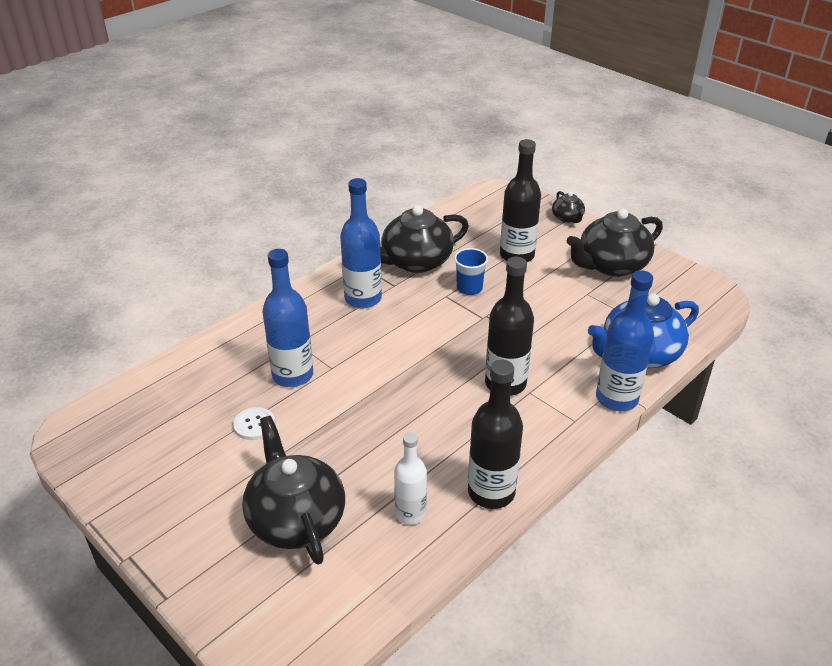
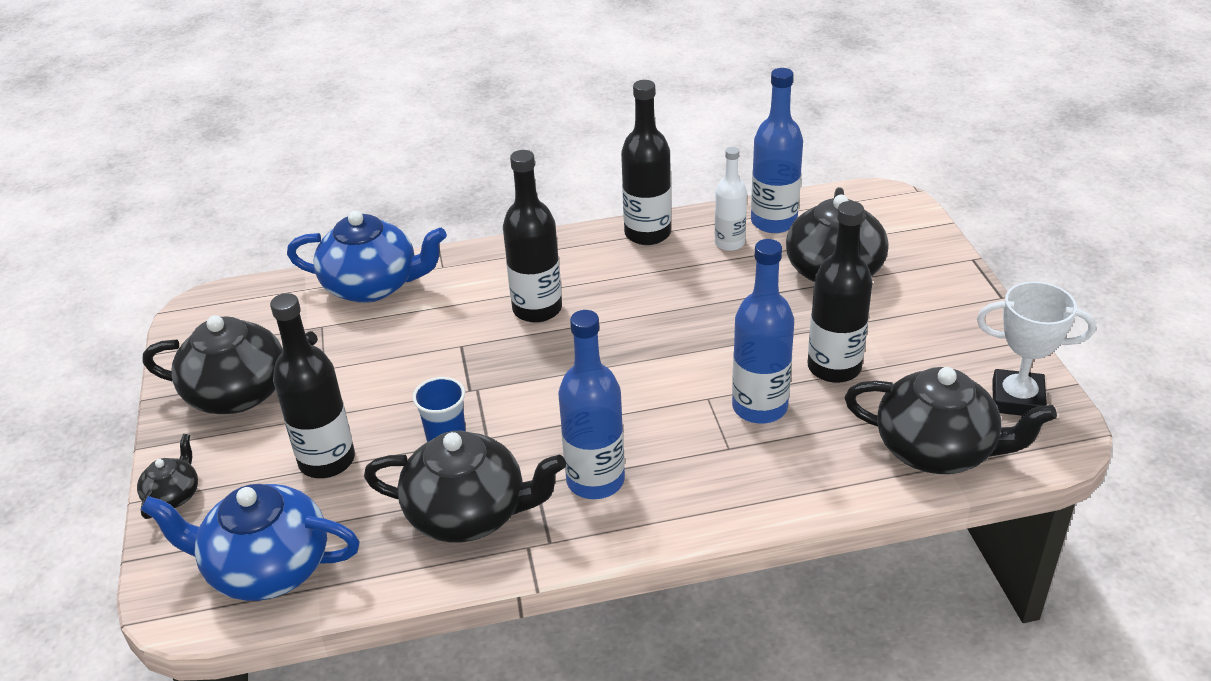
camera: 145 degrees left, 0 degrees up
white button [233,407,275,440] -> black bottle [808,201,873,383]
blue bottle [596,270,654,411] -> blue bottle moved to [751,68,803,233]
none -> blue teapot [141,484,360,601]
none -> black teapot [845,367,1057,474]
none -> white trophy [977,281,1096,416]

